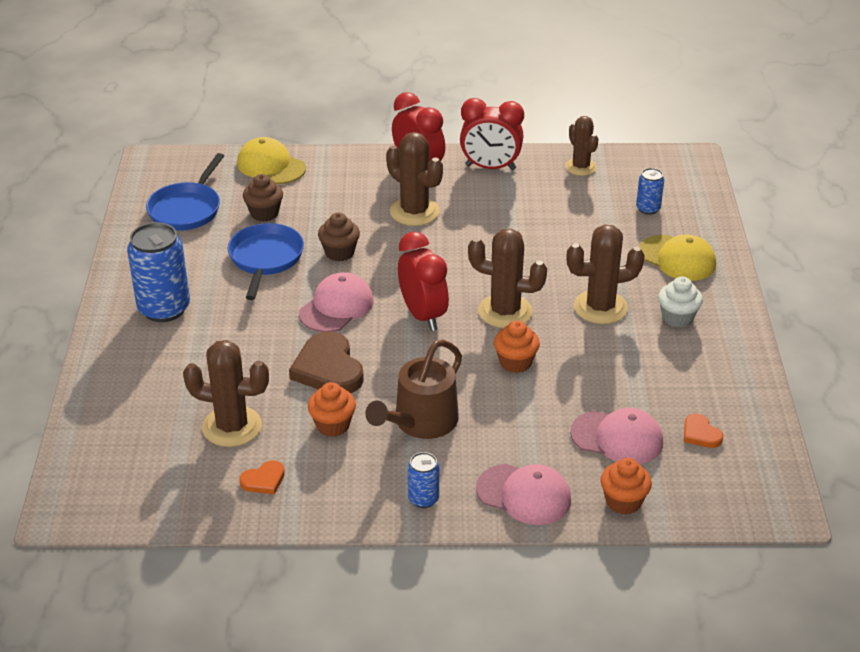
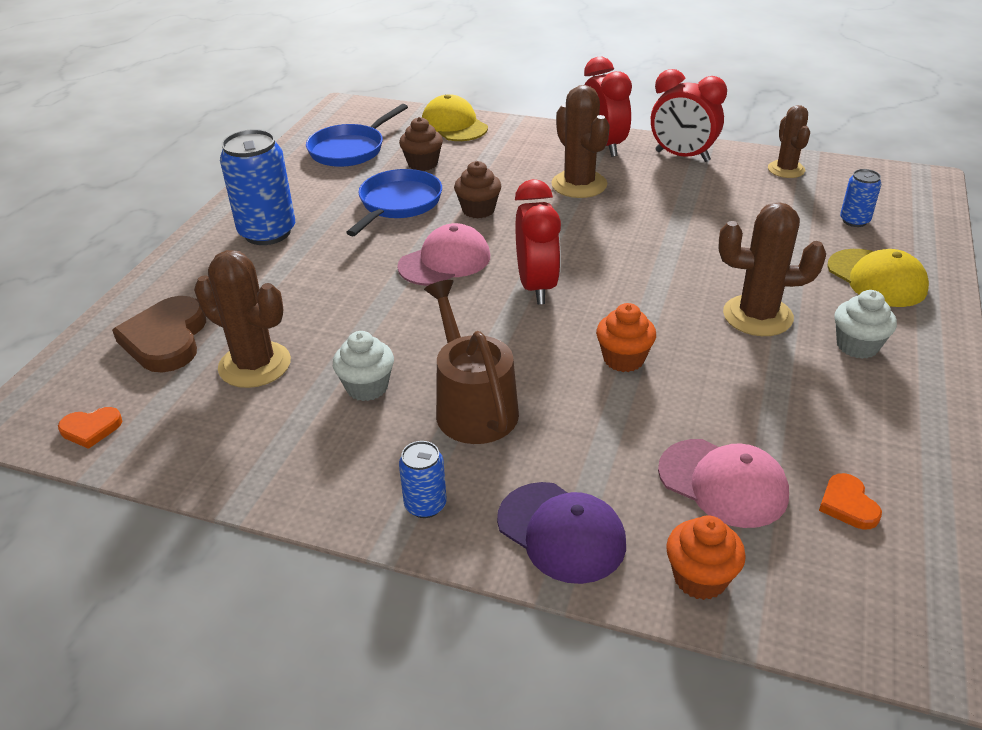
camera: 20 degrees right, 0 degrees up
orange heart [239,460,285,494] -> orange heart moved to [58,407,122,449]
brown heart [289,331,364,393] -> brown heart moved to [112,296,206,373]
orange cupcake [308,382,356,437] -> white cupcake [333,331,394,401]
brown watering can [365,340,462,439] -> brown watering can turned 105 degrees clockwise [424,280,519,444]
brown cactus [468,228,547,328] -> none
pink cap [476,464,571,525] -> purple cap [497,482,626,584]

